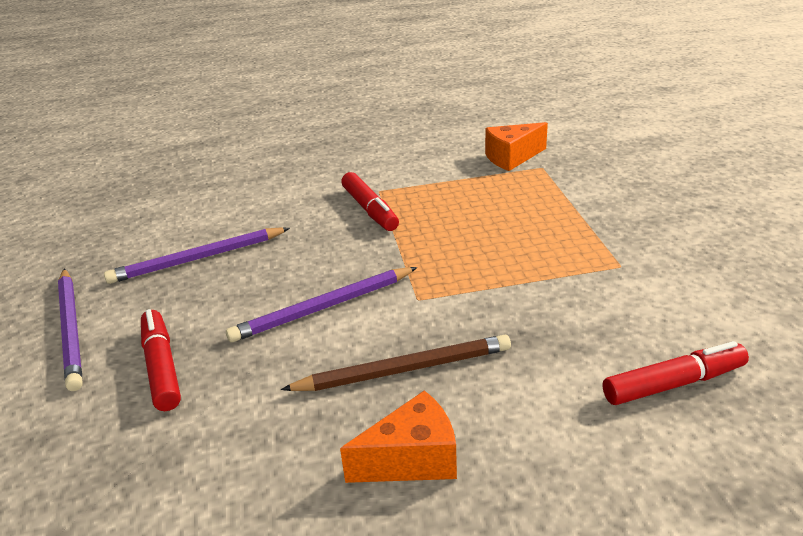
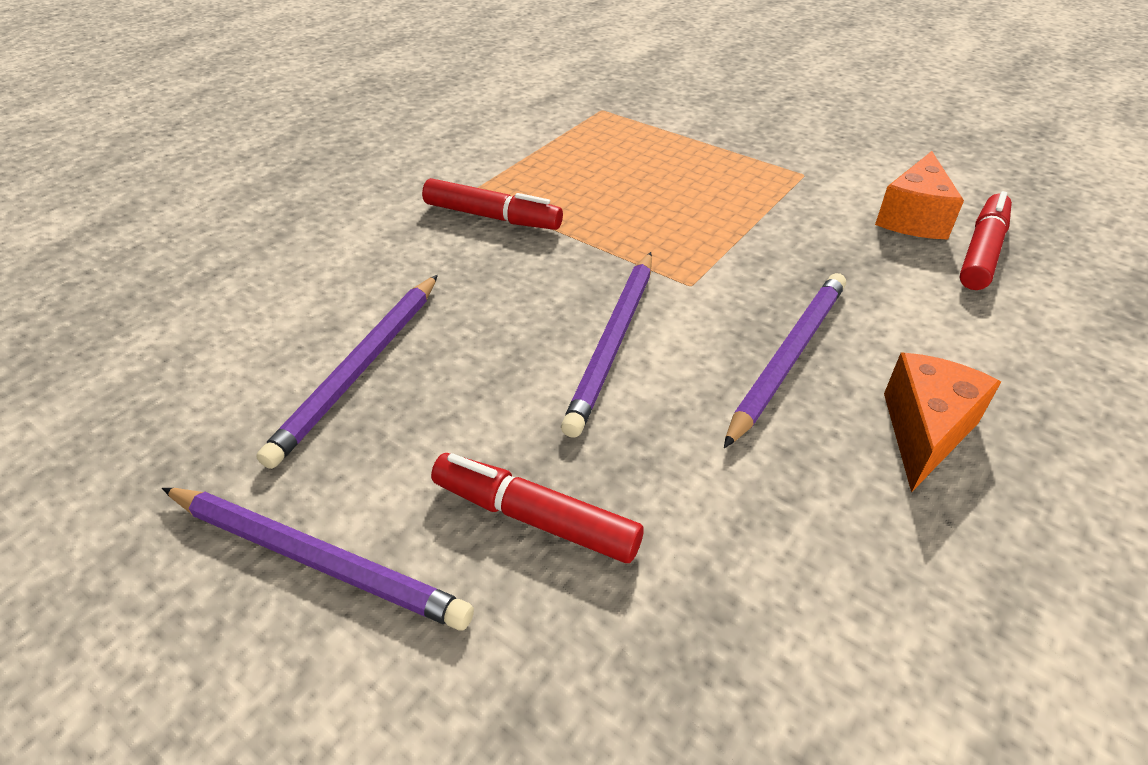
camera: 45 degrees left, 10 degrees up
brown pencil [281,335,511,391] -> purple pencil [724,273,846,448]
orange cheese [485,122,548,171] -> orange cheese moved to [875,151,964,239]

